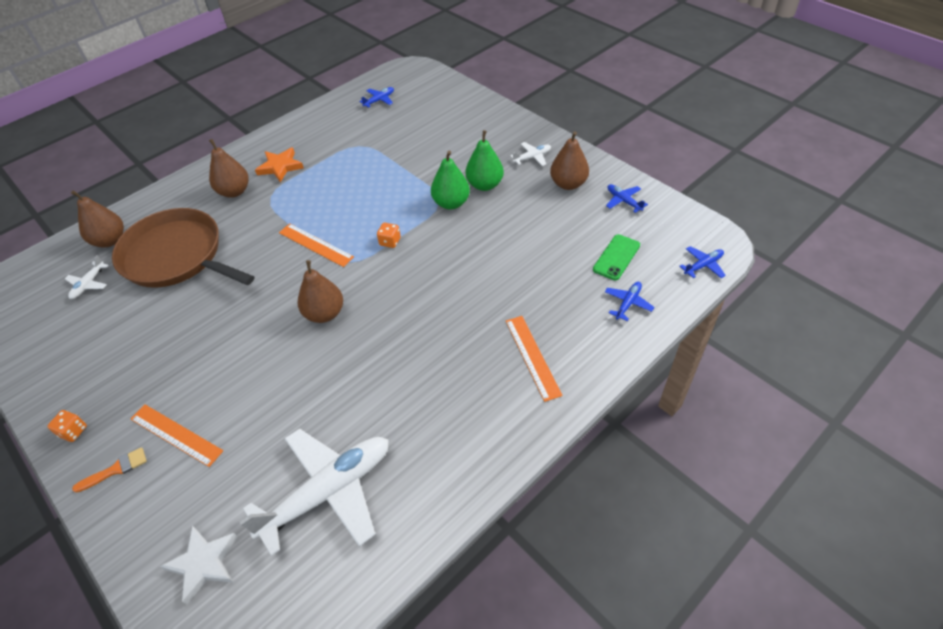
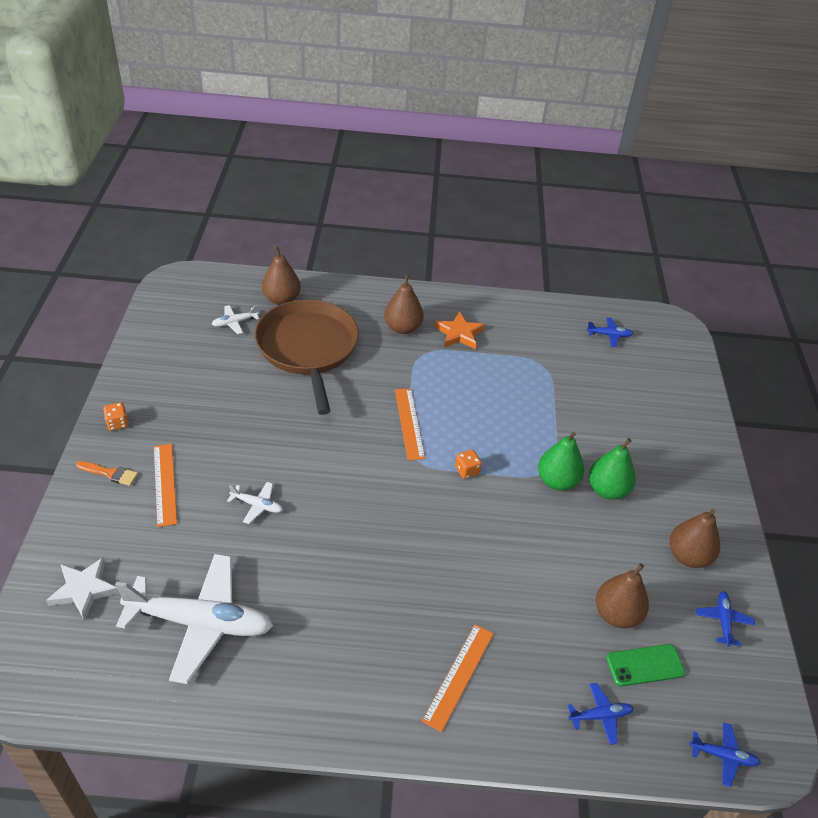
camera: 40 degrees right, 5 degrees down
brown pear [298,260,343,323] -> brown pear moved to [596,563,649,628]
white plane [510,142,551,166] -> white plane moved to [227,482,283,524]

